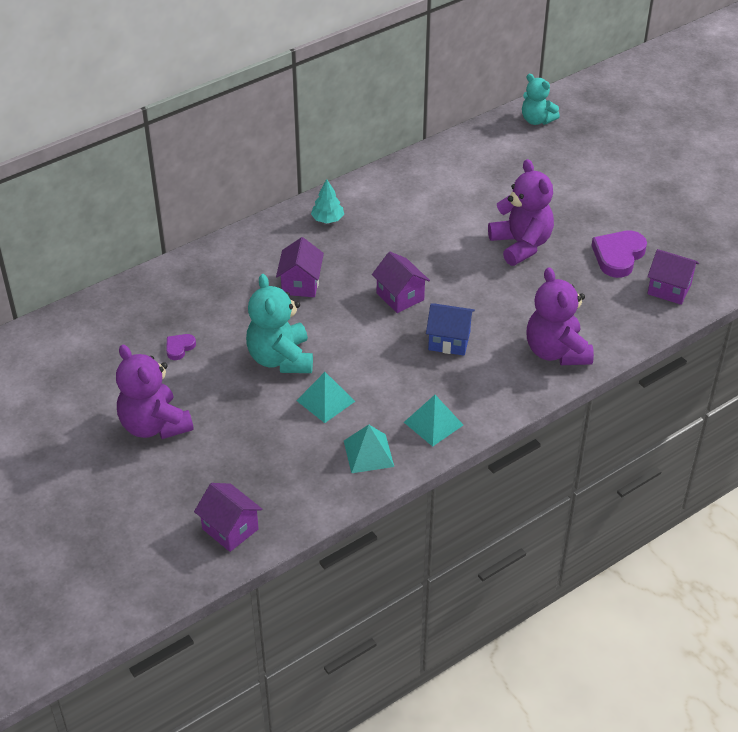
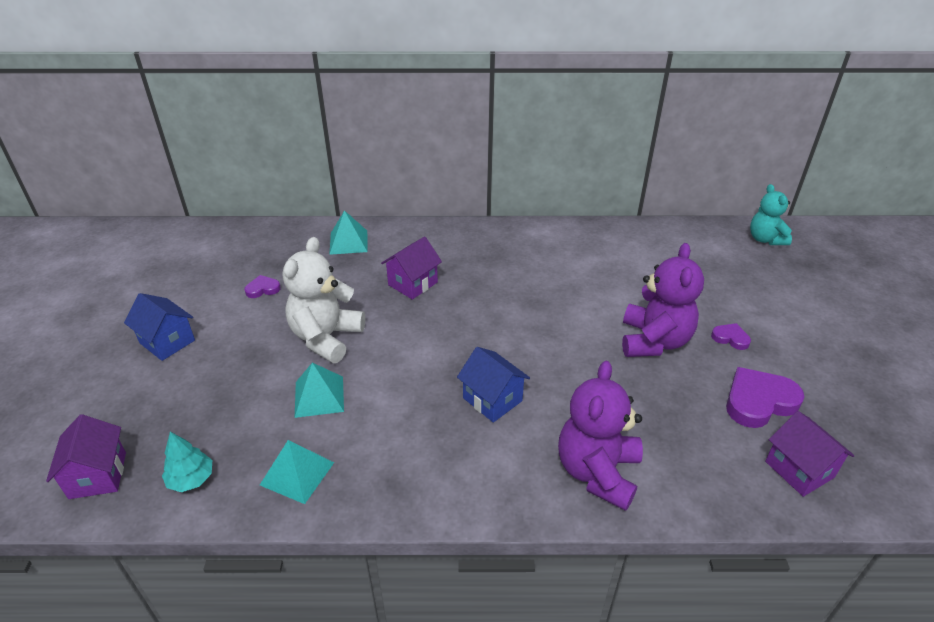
camera: 35 degrees right, 5 degrees down
purple teddy bear [116,345,193,439] -> blue house [124,293,195,361]
turquoise teddy bear [246,274,313,373] -> white teddy bear [283,237,365,363]
turquoise tree [311,179,344,223] -> turquoise tree moved to [162,432,212,492]
purple house [372,252,430,313] -> none
turquoise pyramid [404,395,463,446] -> turquoise pyramid moved to [329,210,368,255]
none -> purple heart [711,323,751,350]

